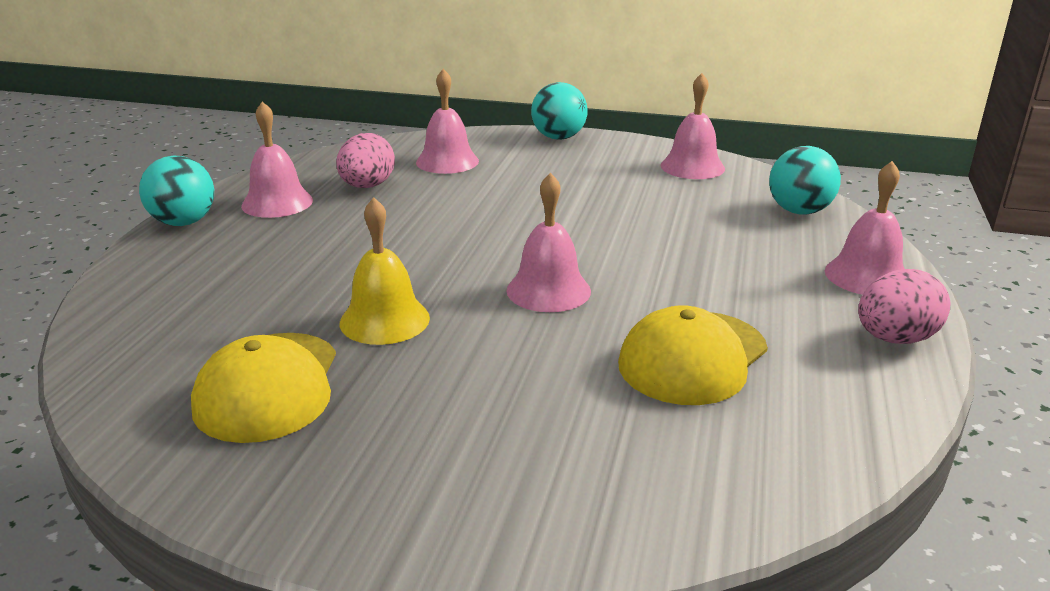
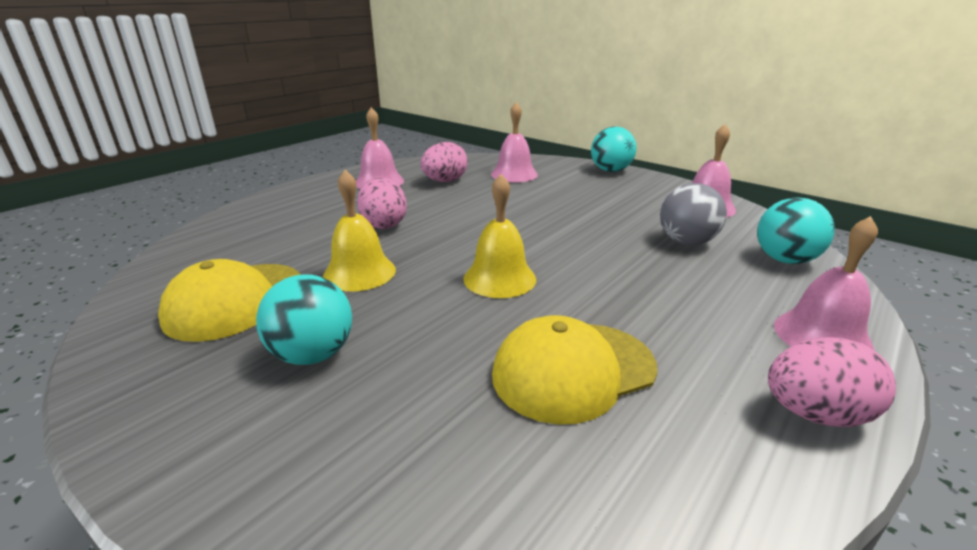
camera: 25 degrees right, 0 degrees up
turquoise ball [139,156,214,226] -> turquoise ball moved to [256,275,352,365]
pink bell [506,173,591,312] -> yellow bell [463,174,536,298]
none -> pink egg [357,177,407,229]
none -> grey ball [660,183,727,245]

